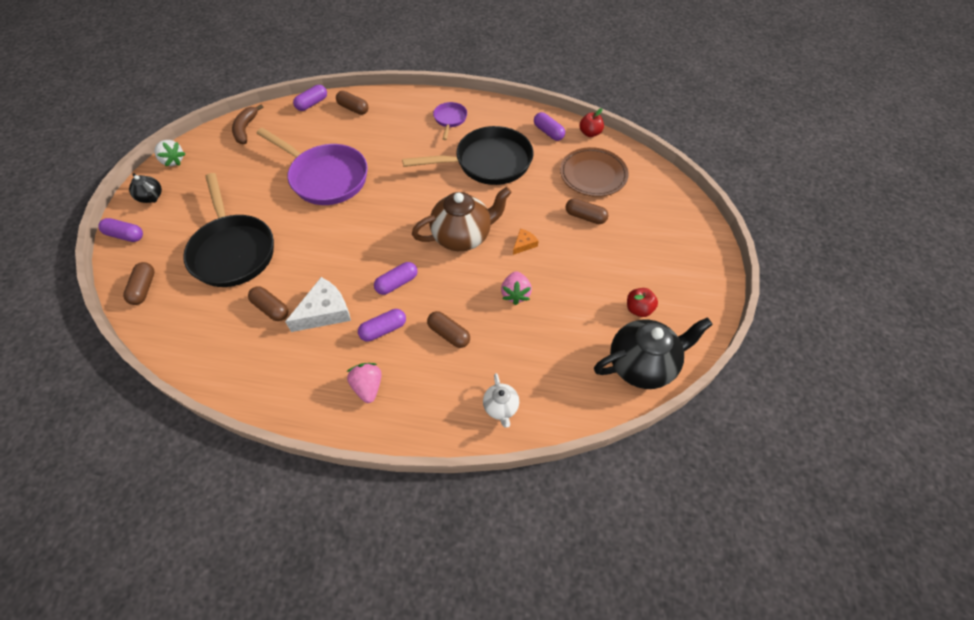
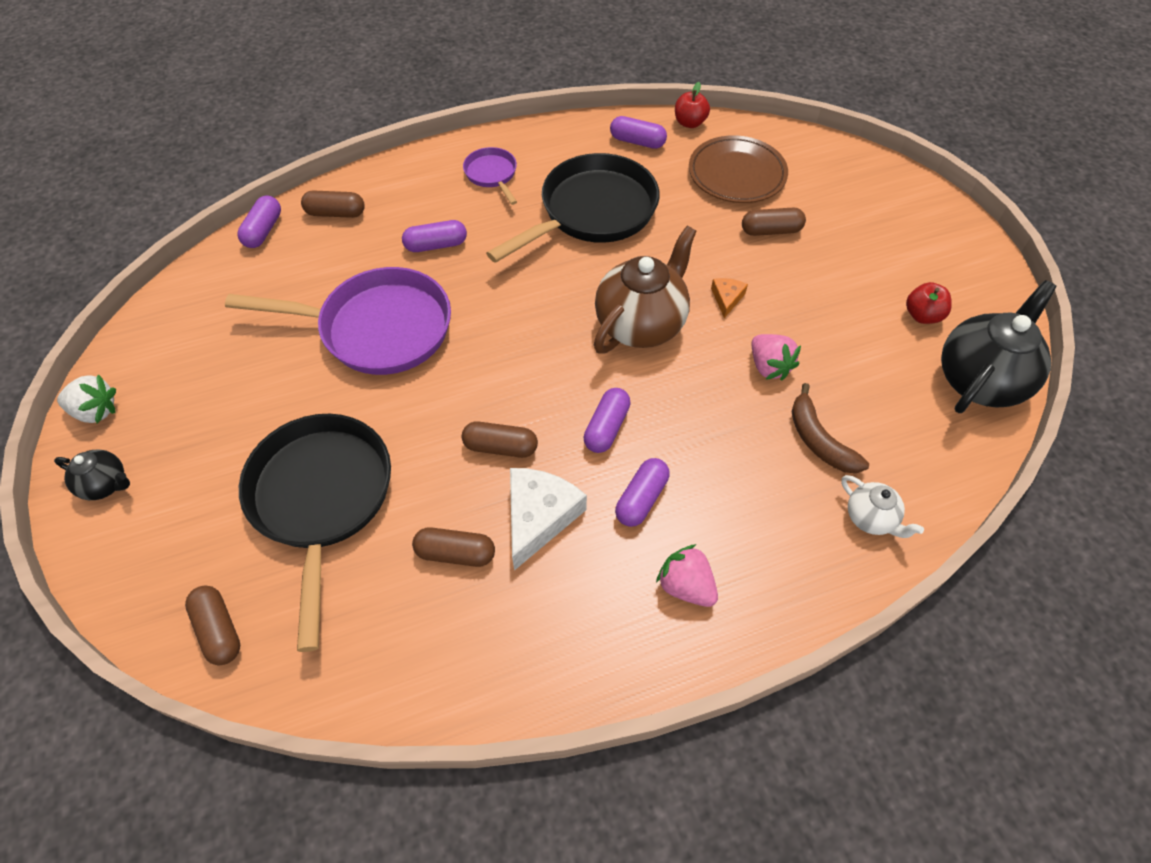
camera: 30 degrees left, 0 degrees up
purple capsule [98,218,143,242] -> purple capsule moved to [402,220,467,252]
black pan [183,173,274,287] -> black pan turned 135 degrees counterclockwise [239,414,391,652]
brown banana [232,104,263,144] -> brown banana moved to [791,383,869,473]
brown capsule [427,311,470,348] -> brown capsule moved to [462,421,538,458]

